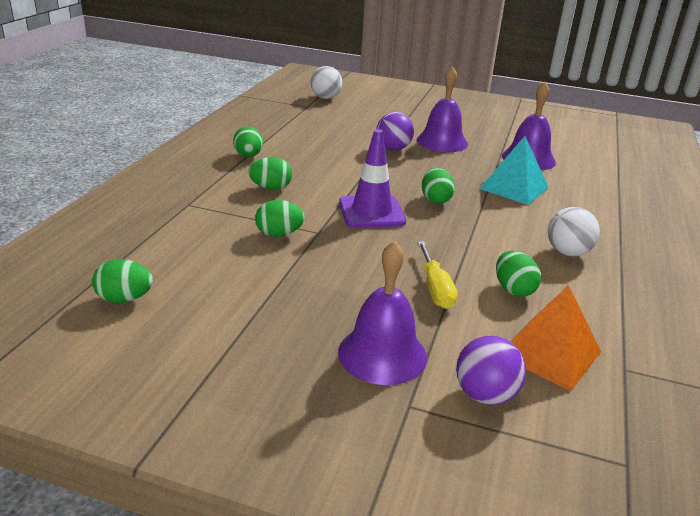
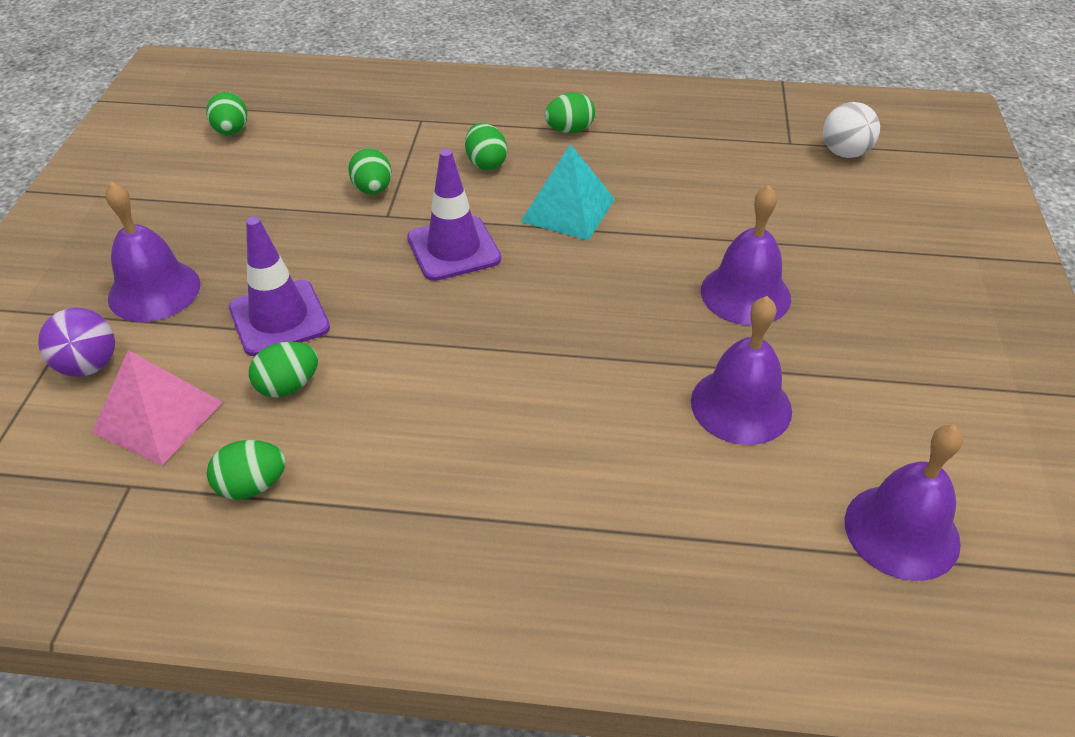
camera: 80 degrees right, 15 degrees up
purple ball [376,112,414,151] -> none
yellow screwdriver [417,241,457,309] -> purple traffic cone [229,217,330,356]
green egg [422,168,455,204] -> green egg moved to [207,440,286,500]
turquoise pyramid [479,136,549,205] -> turquoise pyramid moved to [520,144,615,241]
orange pyramid [510,285,601,391] -> pink pyramid [91,350,223,465]
white ball [548,207,600,256] -> none
none -> purple bell [845,425,963,581]

